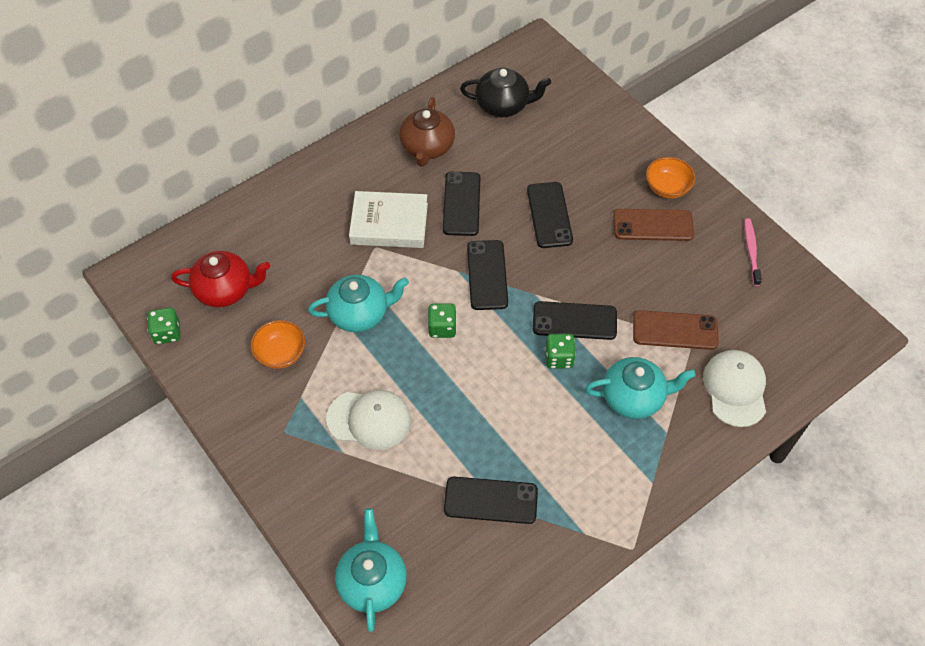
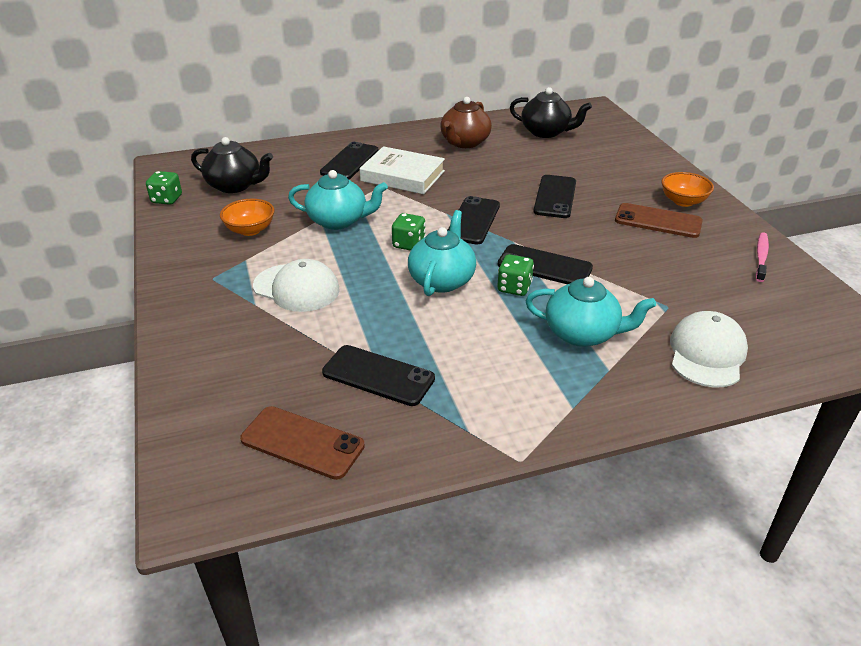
camera: 20 degrees right, 20 degrees down
red teapot [171,251,270,307] -> black teapot [191,137,273,193]
turquoise teapot [335,508,407,632] -> turquoise teapot moved to [408,210,476,296]
black phone [443,172,480,236] -> black phone moved to [320,142,379,179]
brown phone [633,310,719,350] -> brown phone moved to [240,406,365,480]

